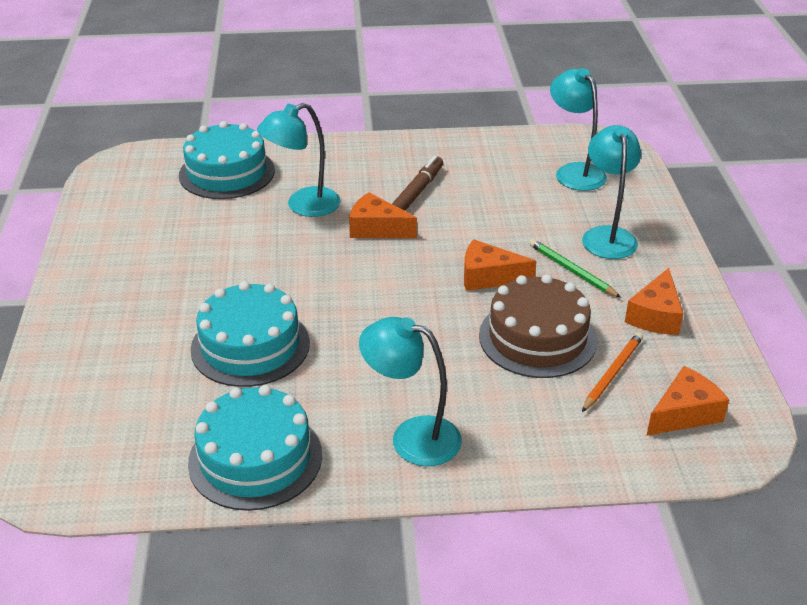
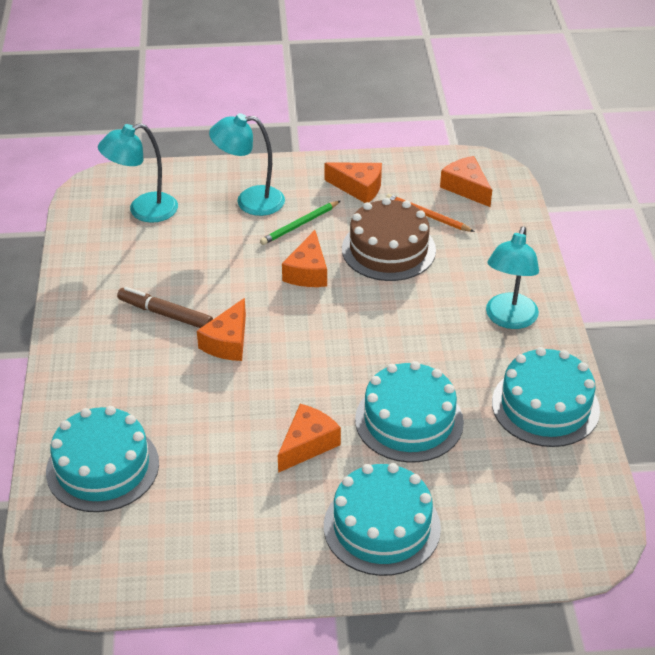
camera: 90 degrees left, 5 degrees up
turquoise lamp [257,103,341,217] -> none
none -> orange cheese [278,404,341,473]
none -> turquoise cake [324,463,441,576]

